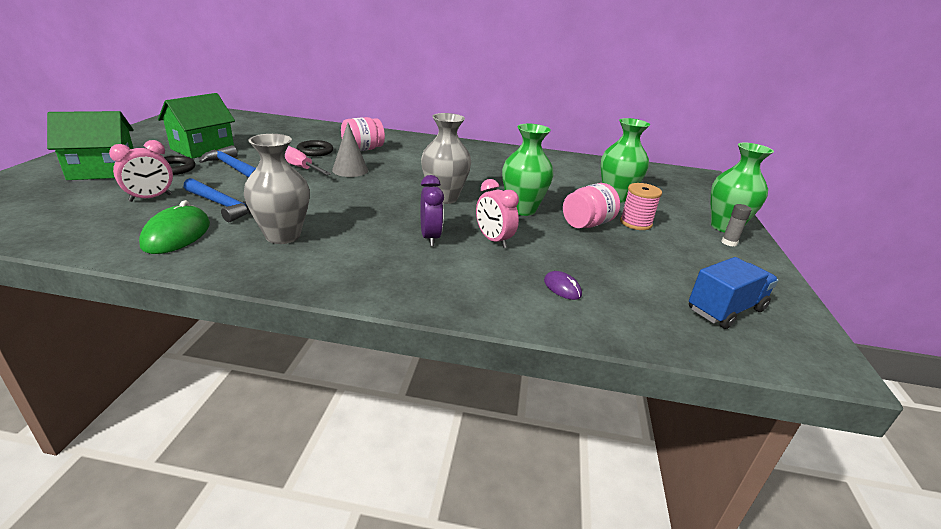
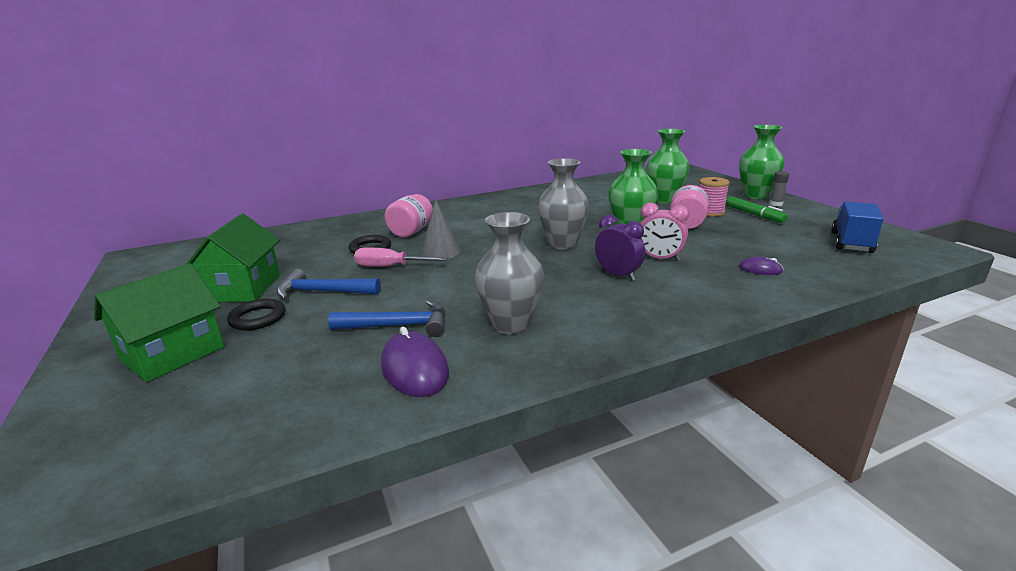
camera: 30 degrees left, 5 degrees down
pink clock [109,140,173,202] -> none
green mouse [139,200,210,254] -> purple mouse [381,327,449,397]
none -> green marker [726,196,788,223]

